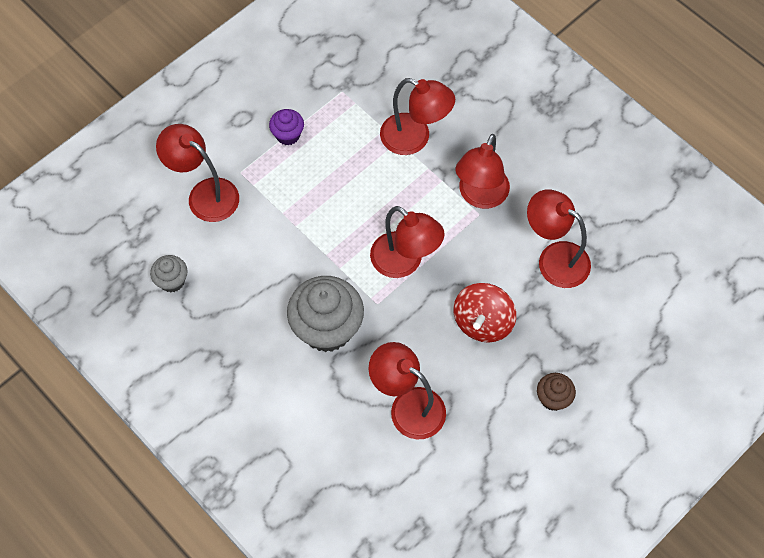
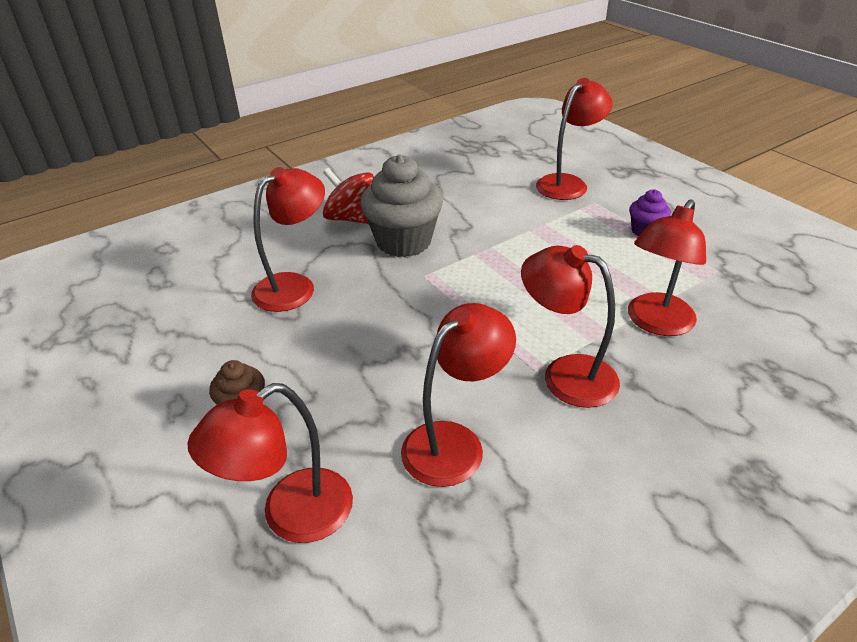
camera: 100 degrees right, 25 degrees down
grey cupcake [150,255,188,292] -> none
red lamp [370,206,444,278] -> red lamp moved to [187,383,353,543]
red spinning top [453,283,516,343] -> red spinning top moved to [323,168,374,224]

